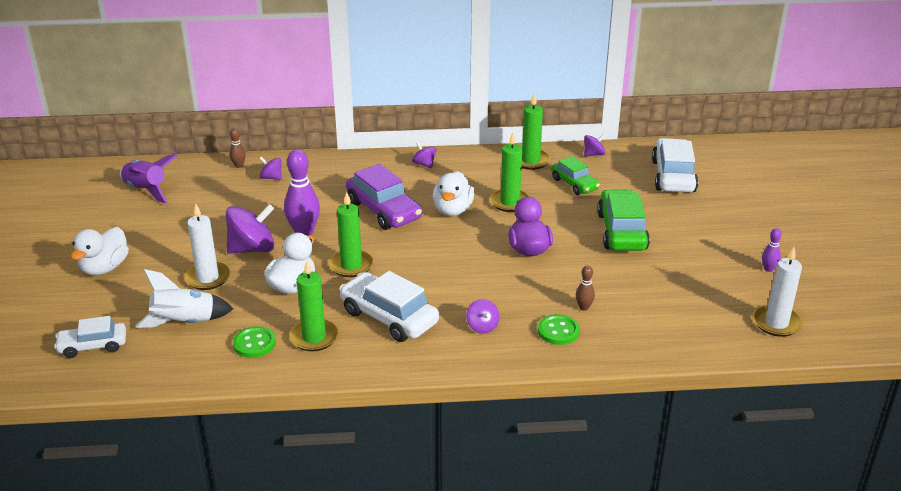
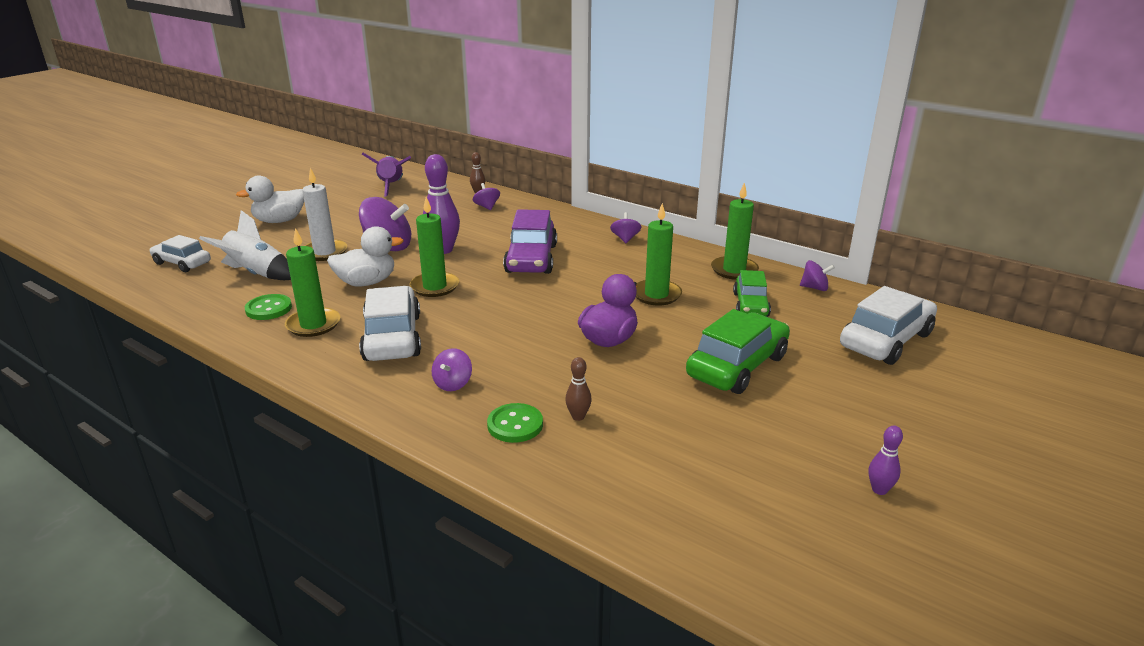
camera: 40 degrees right, 5 degrees down
white duck [432,171,475,216] -> none
white candle [753,247,802,337] -> none

